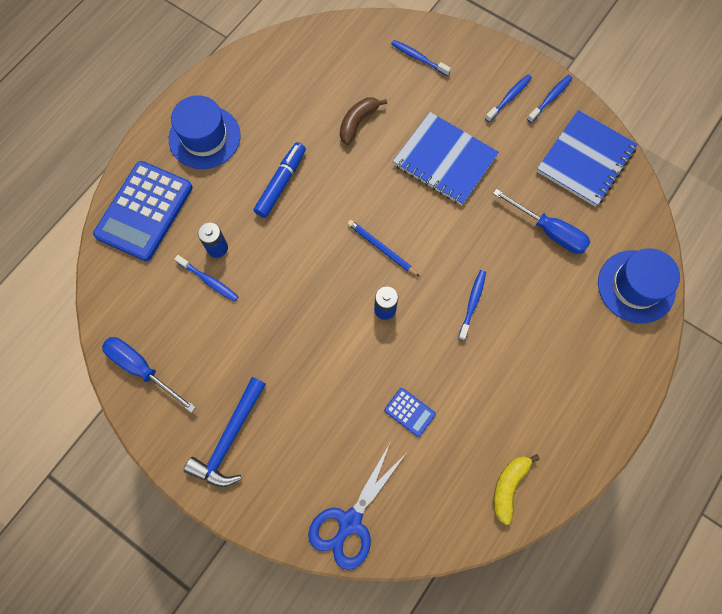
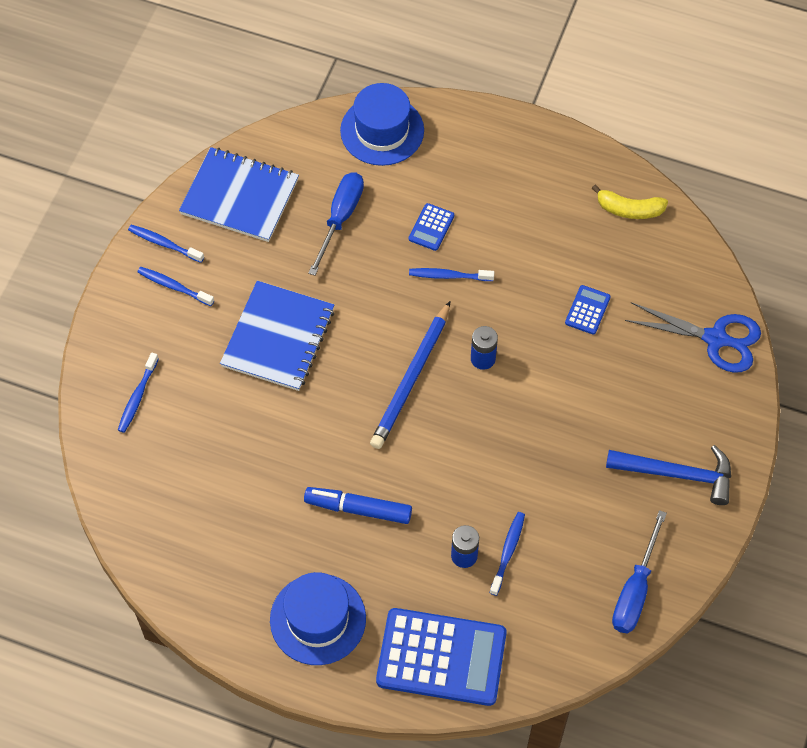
camera: 105 degrees left, 10 degrees down
brown banana [340,98,387,145] -> none
blue pencil [347,220,420,277] -> blue pencil [370,301,450,449], size x1.65
none -> blue calculator [409,203,454,251]

